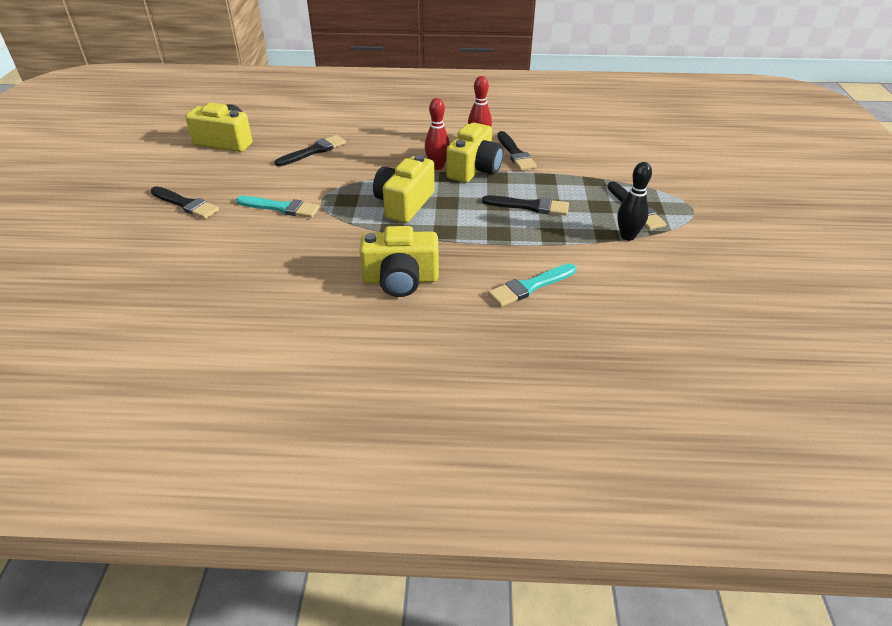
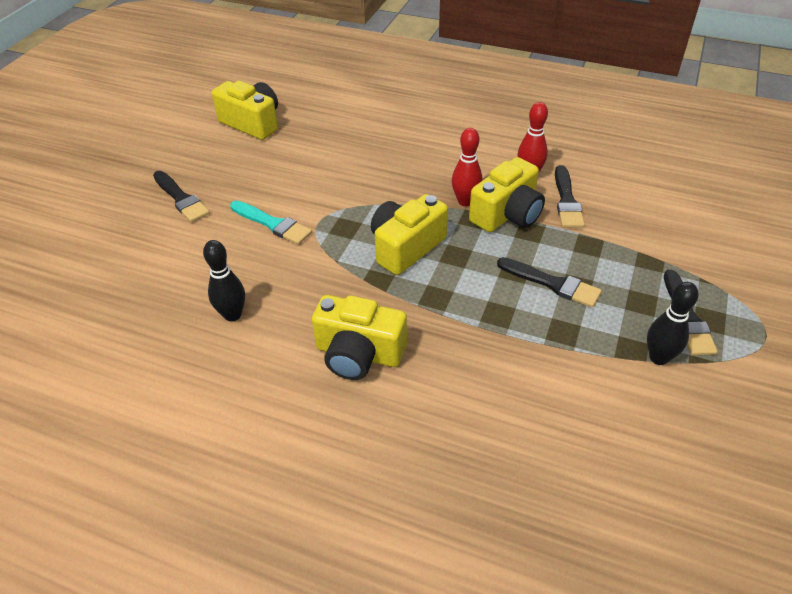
camera: 20 degrees right, 5 degrees up
black brush [275,135,346,166] -> none
turquoise brush [488,263,576,307] -> none
none -> black bowling pin [203,240,245,322]

